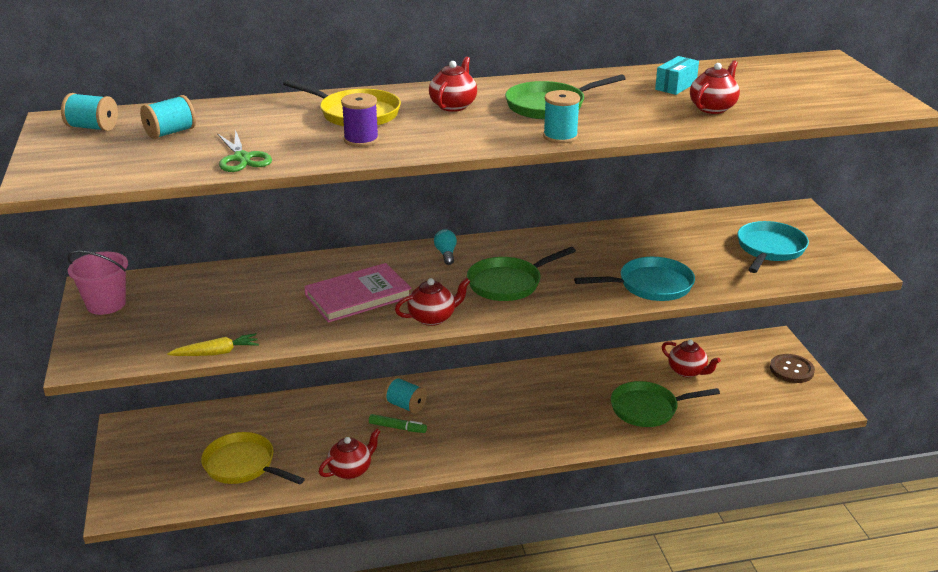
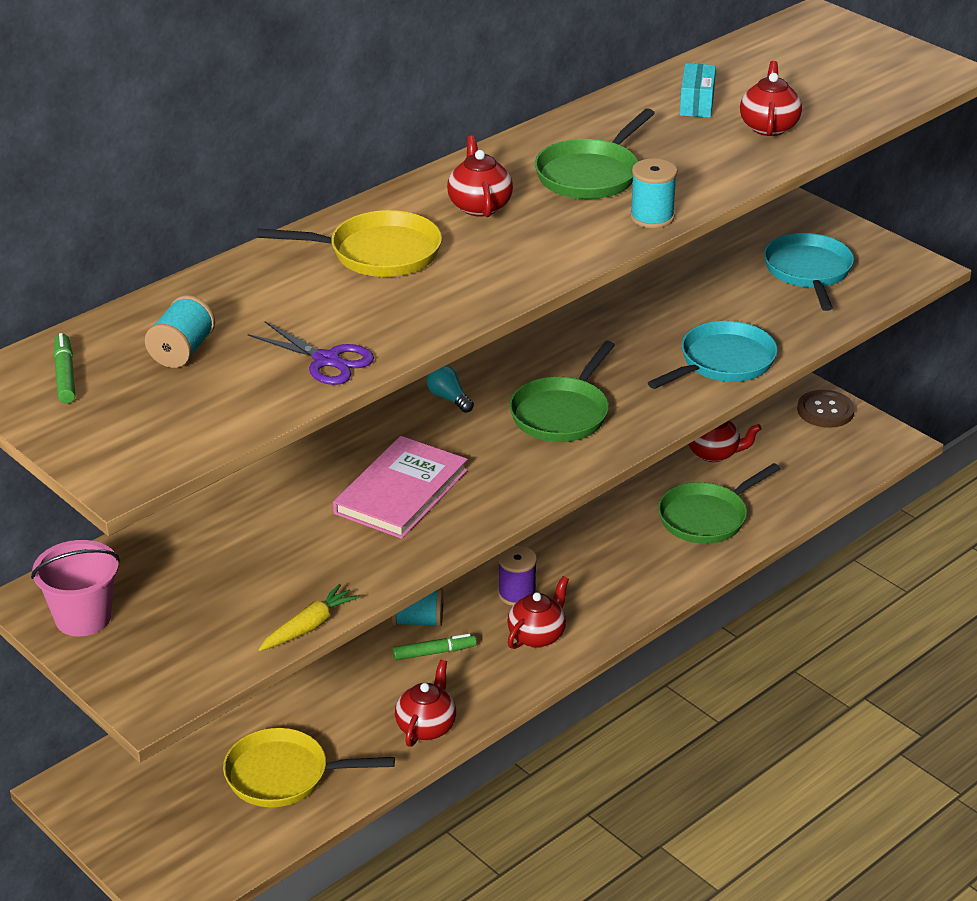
camera: 30 degrees left, 5 degrees up
turquoise spool [61,93,118,131] -> green marker [54,333,75,404]
green scissors [217,129,272,172] -> purple scissors [248,321,374,385]
purple spool [341,93,379,147] -> purple spool moved to [498,546,537,606]
red teapot [395,278,471,326] -> red teapot moved to [507,576,569,649]

